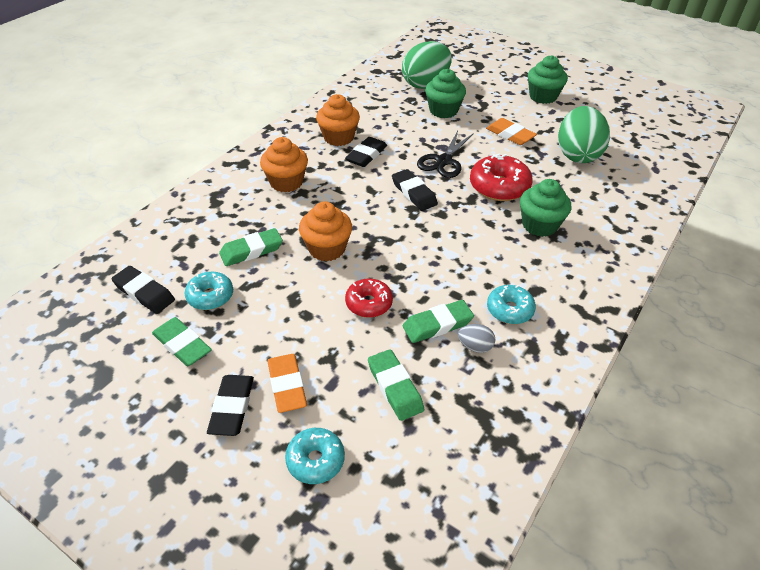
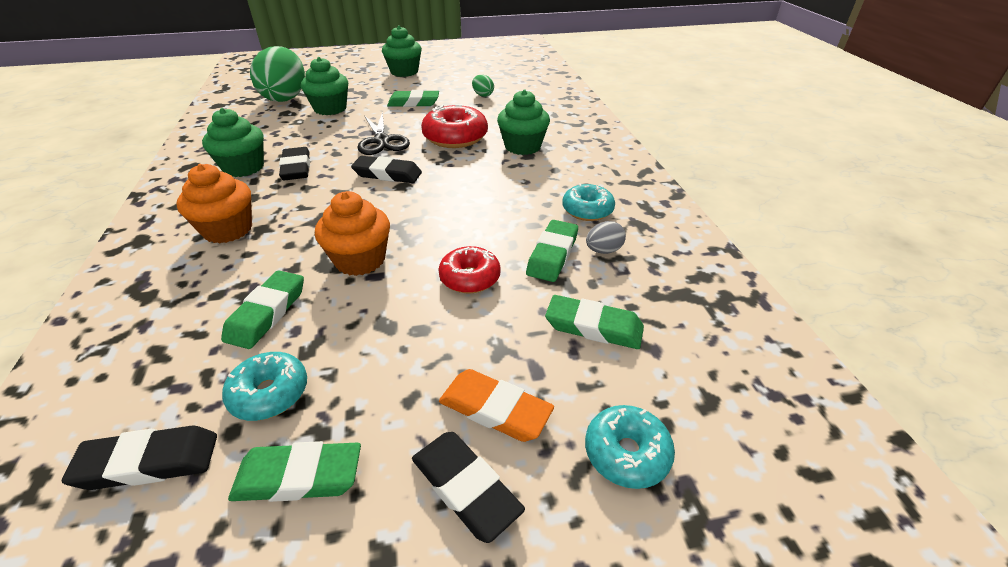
camera: 45 degrees left, 5 degrees down
orange cupcake [316,94,360,146] -> green cupcake [202,108,264,177]
orange eraser [486,118,537,145] -> green eraser [387,90,439,107]
green egg [558,106,610,163] -> green egg [472,75,494,97], size x0.42

